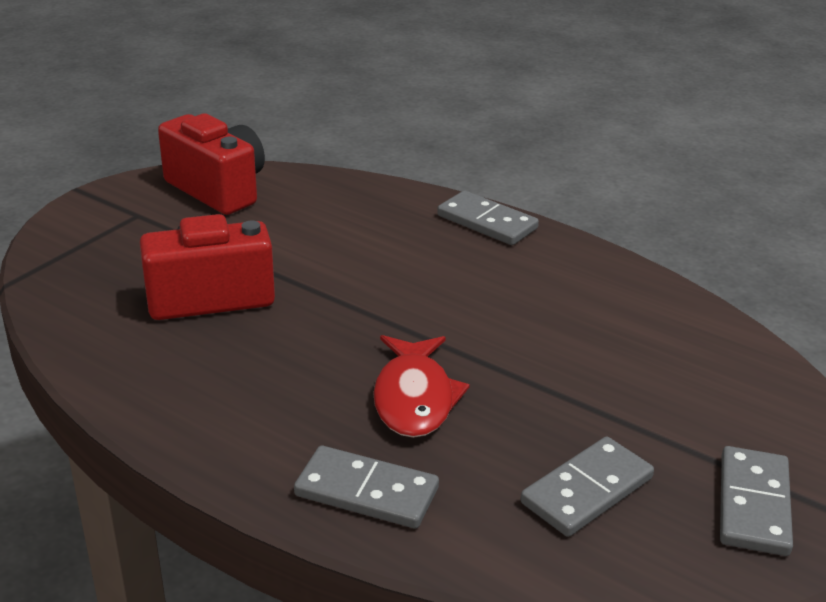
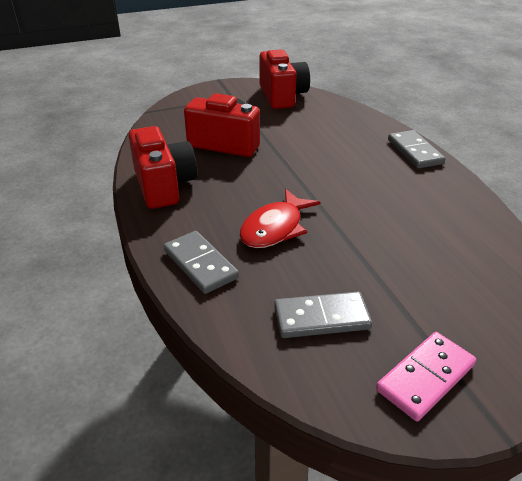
camera: 35 degrees right, 5 degrees up
grey domino [720,446,793,556] -> pink domino [376,332,476,421]
none -> red camera [129,126,197,209]

